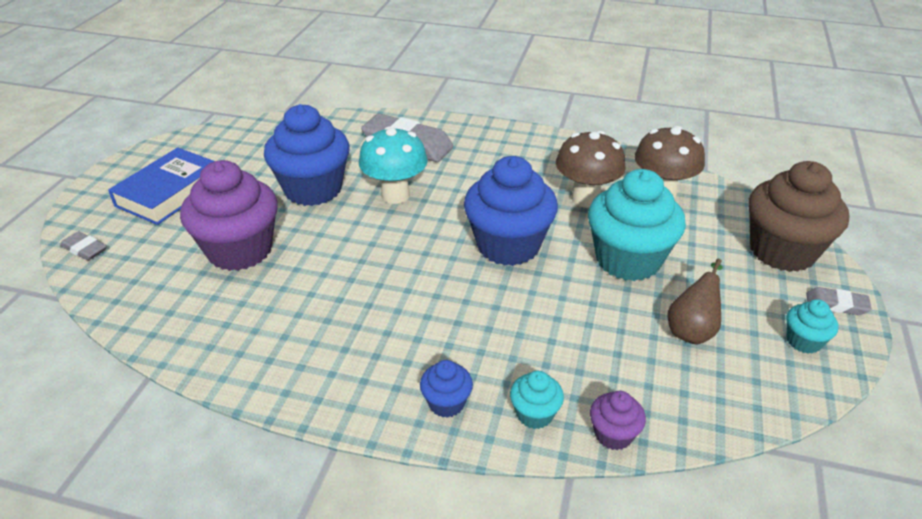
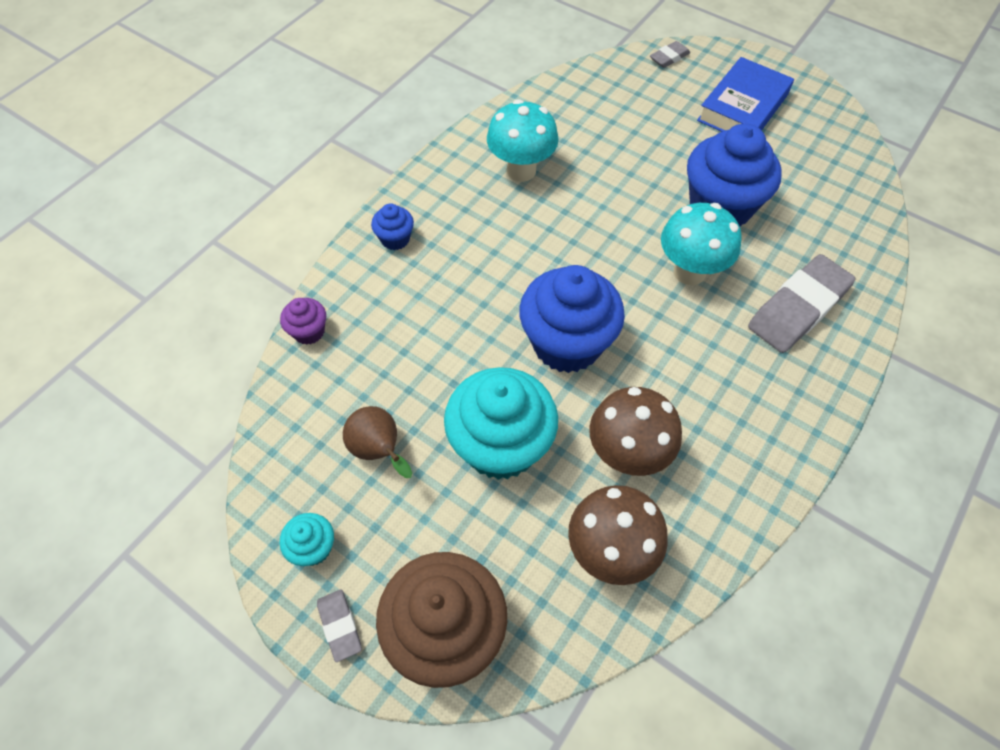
camera: 110 degrees right, 20 degrees up
blue book [108,147,214,225] -> blue book turned 75 degrees clockwise [697,57,794,132]
purple cupcake [180,160,278,271] -> none
turquoise cupcake [510,371,564,429] -> none
grey eraser [806,287,872,315] -> grey eraser turned 60 degrees counterclockwise [317,589,362,662]
none -> turquoise mushroom [487,99,559,182]

